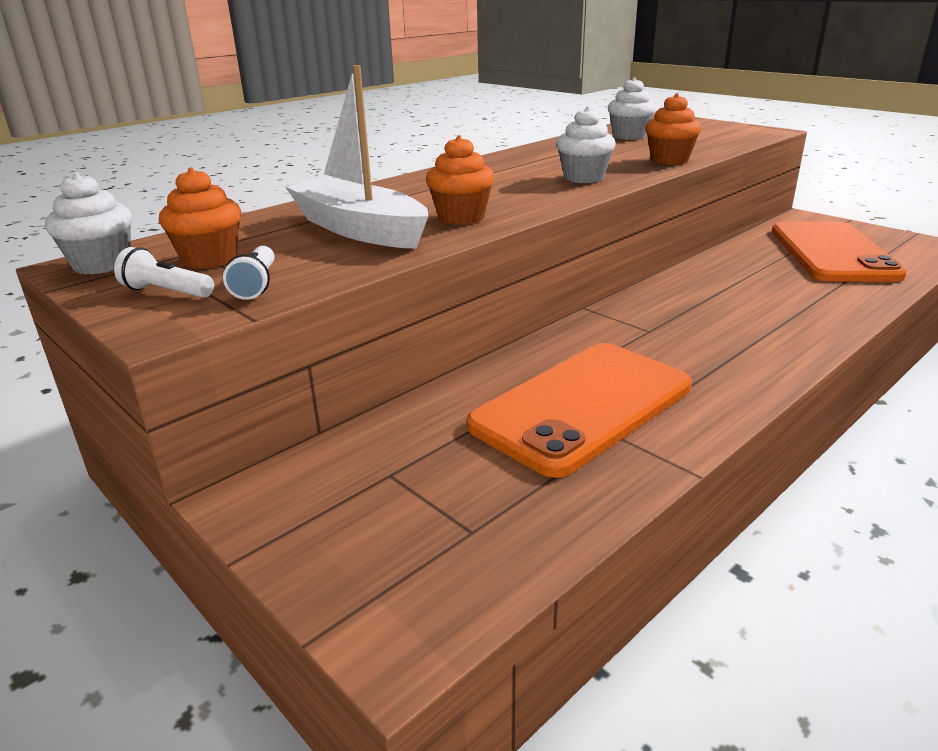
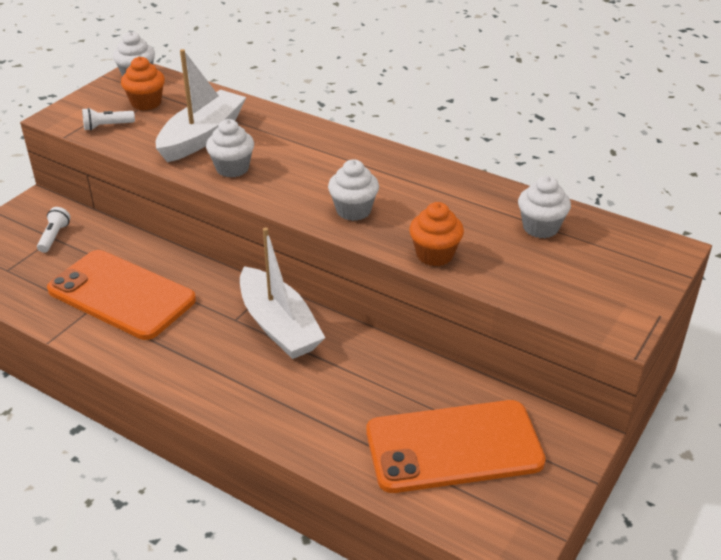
camera: 75 degrees right, 10 degrees up
white flashlight [114,247,214,298] -> white flashlight moved to [37,207,70,253]
orange cupcake [426,135,495,225] -> white cupcake [206,119,254,177]
none -> white boat [240,227,325,359]

